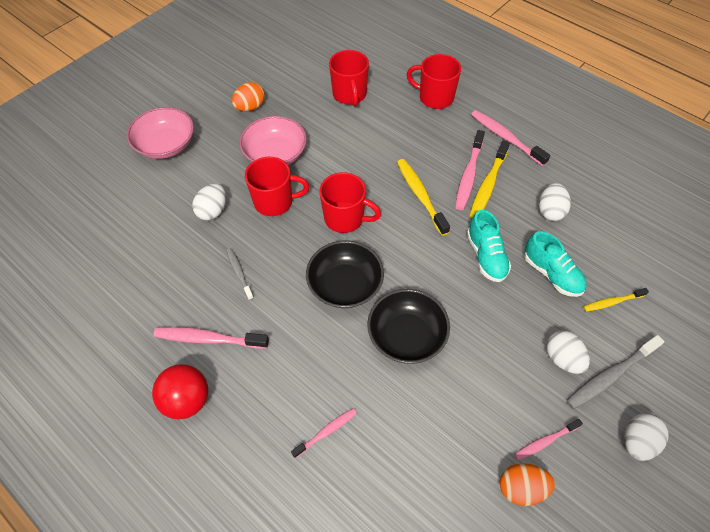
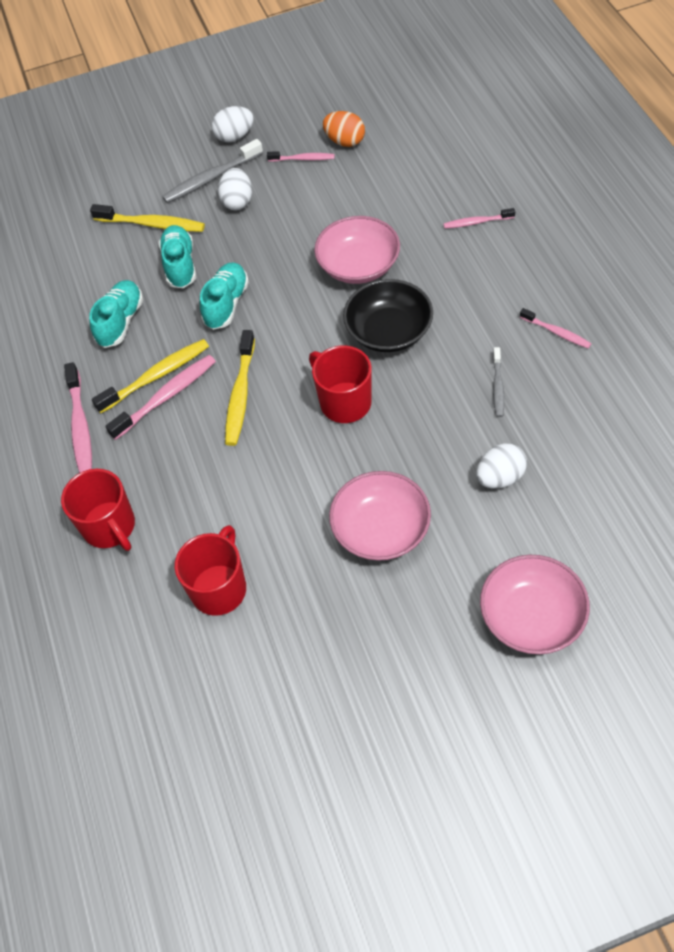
camera: 145 degrees left, 0 degrees up
red ball [152,364,208,419] -> none
pink toothbrush [153,327,269,349] -> pink toothbrush [520,308,591,349], size x0.60
orange egg [232,82,265,111] -> none
red mug [245,157,309,216] -> none
black bowl [367,289,450,364] -> pink bowl [314,216,400,284]
white egg [539,183,571,221] -> turquoise shoe [89,280,143,348]
grey toothbrush [566,335,665,409] -> grey toothbrush turned 150 degrees clockwise [162,139,263,203]
yellow toothbrush [583,288,649,312] -> yellow toothbrush [90,204,205,232], size x1.68

